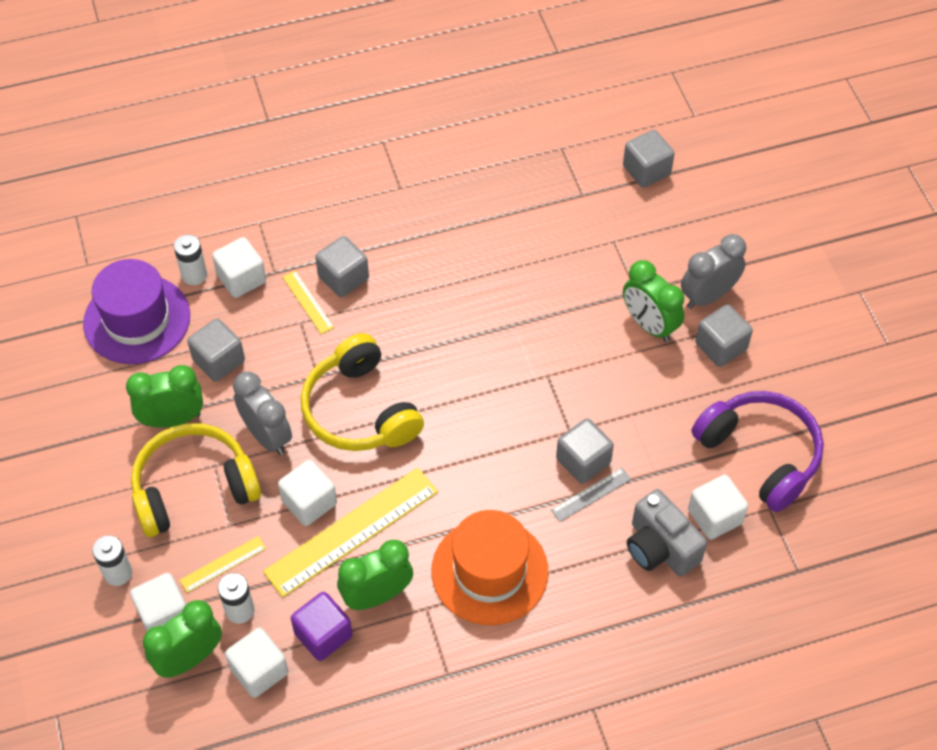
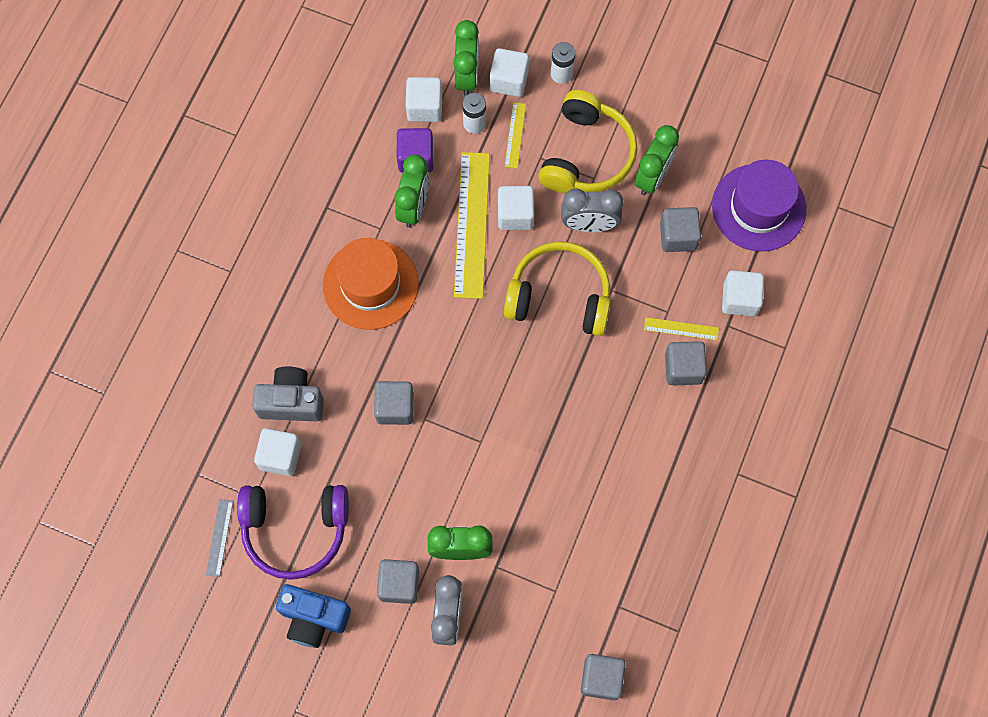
camera: 130 degrees right, 15 degrees up
white battery [174,235,207,285] -> none
grey ruler [551,468,631,522] -> grey ruler moved to [206,499,233,577]
none -> blue camera [276,584,351,648]

